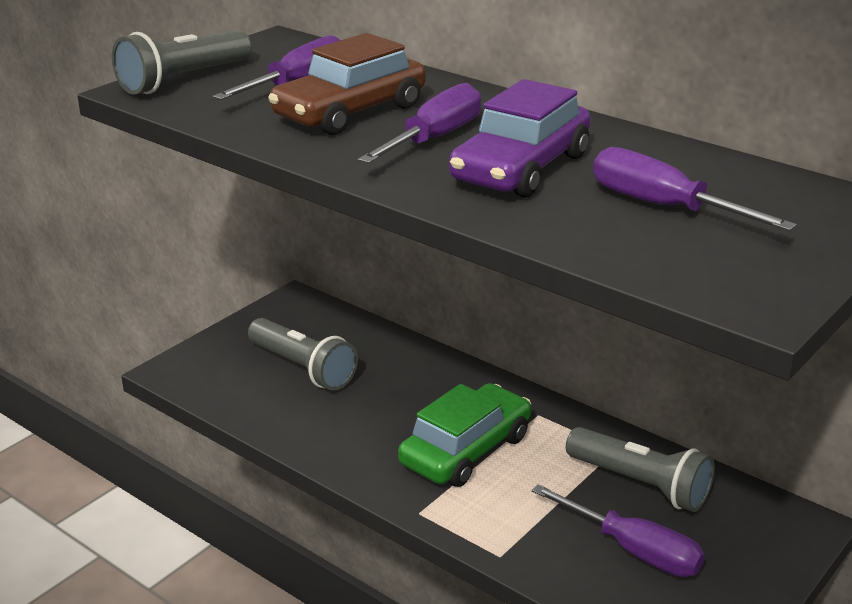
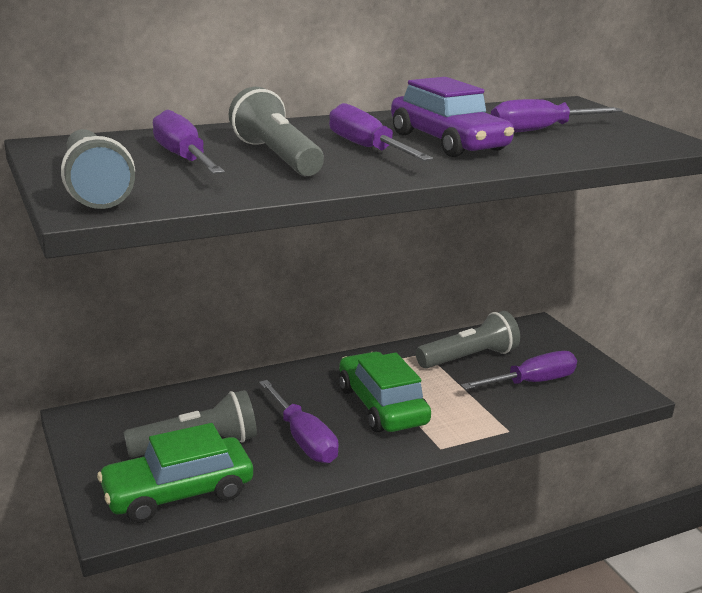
camera: 65 degrees left, 5 degrees down
brown car [268,33,426,135] -> grey flashlight [229,87,324,176]
none -> green car [97,423,253,523]
none -> purple screwdriver [259,380,339,463]

